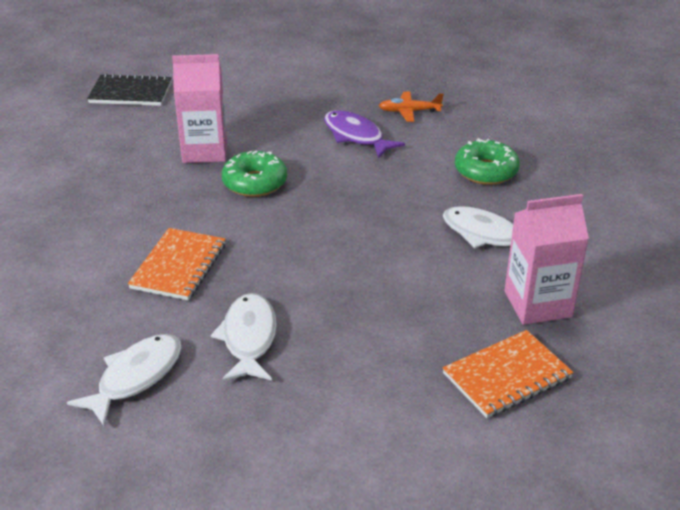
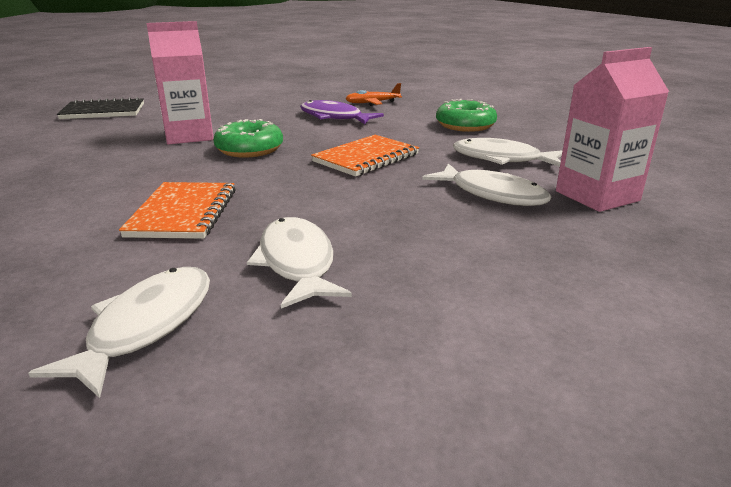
camera: 15 degrees left, 10 degrees down
orange notebook [443,330,574,418] -> orange notebook moved to [311,135,419,177]
none -> white fish [422,163,551,206]

